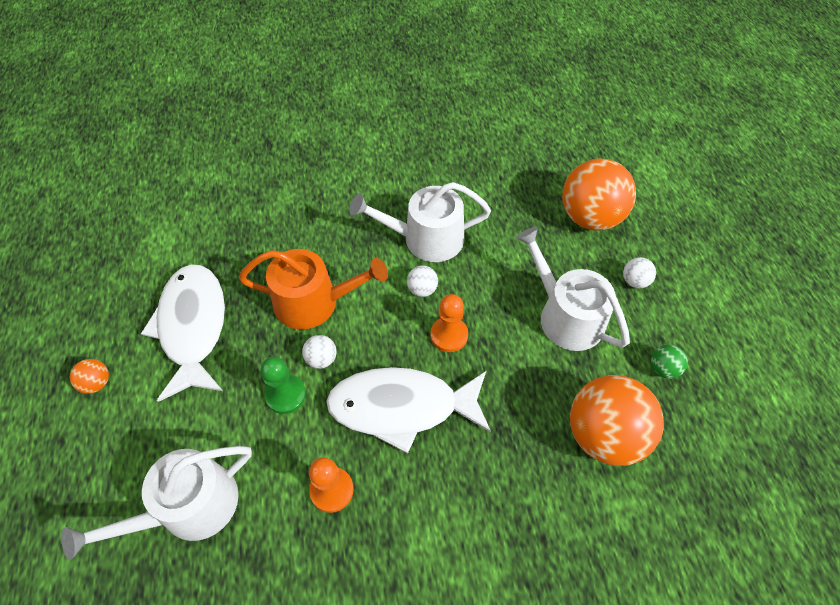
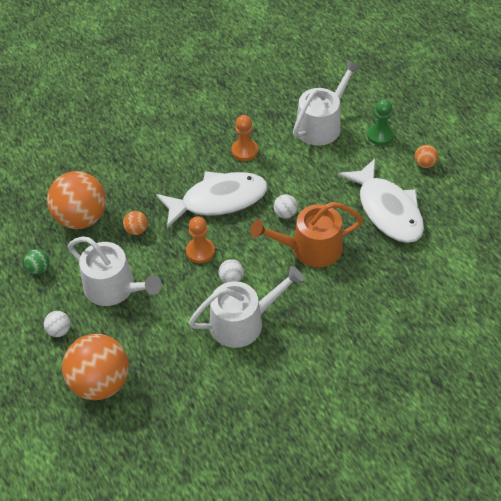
camera: 165 degrees right, 5 degrees down
green pawn [260,357,306,414] -> green pawn moved to [367,99,394,145]
none -> orange ball [123,211,148,235]

